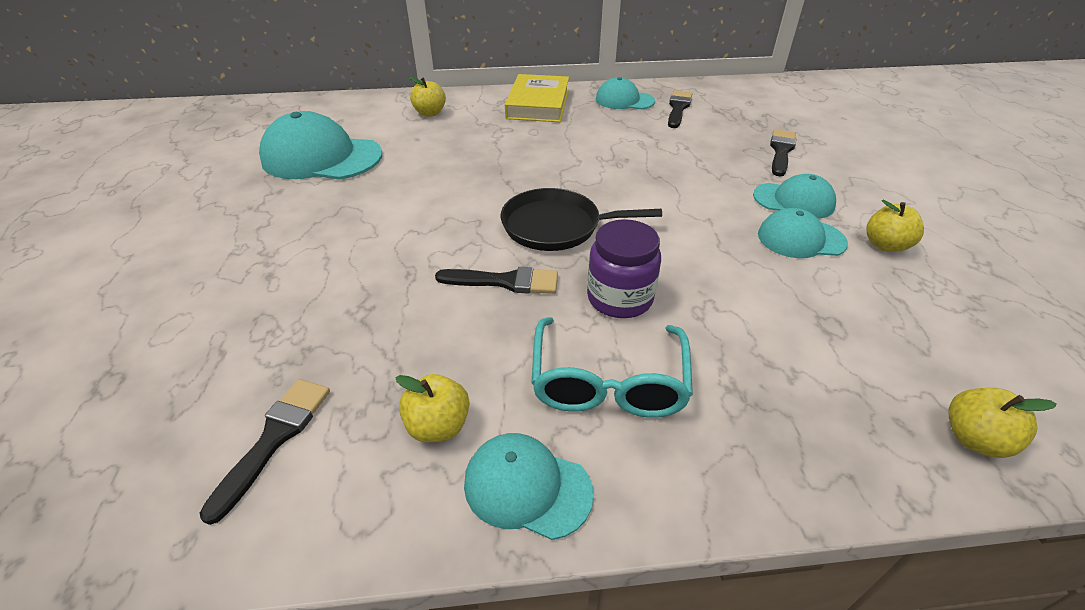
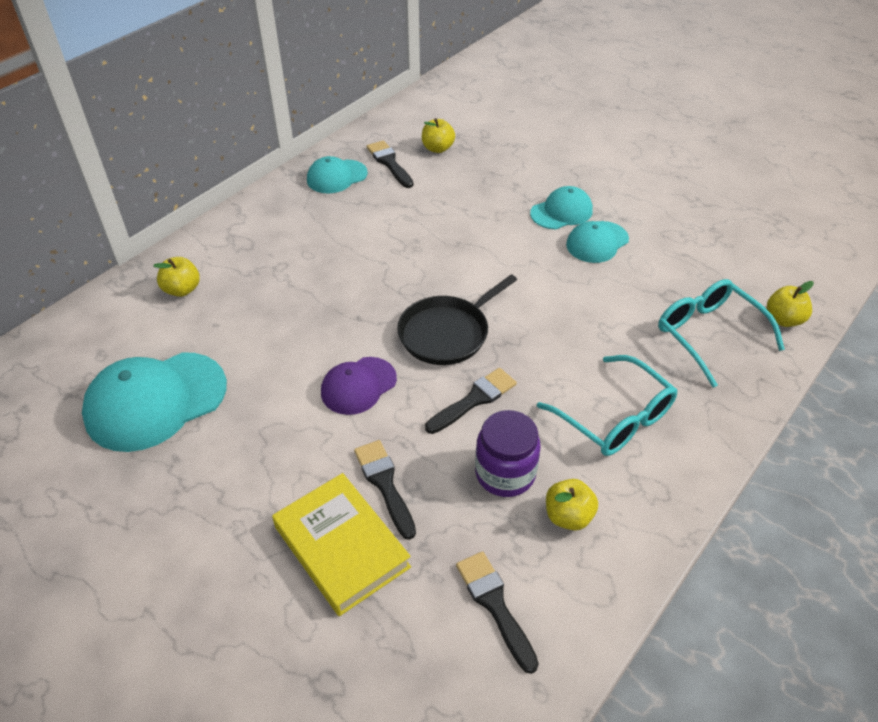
camera: 45 degrees left, 5 degrees up
turquoise cap [464,433,594,540] -> none
yellow book [505,74,569,122] -> yellow book moved to [272,473,411,616]
purple jar [587,219,661,318] -> purple jar moved to [475,410,541,497]
black brush [770,129,796,177] -> black brush moved to [354,440,416,540]
yellow apple [866,200,924,252] -> yellow apple moved to [422,118,455,153]
none -> purple cap [321,357,397,415]
none -> turquoise glasses [658,279,785,388]

